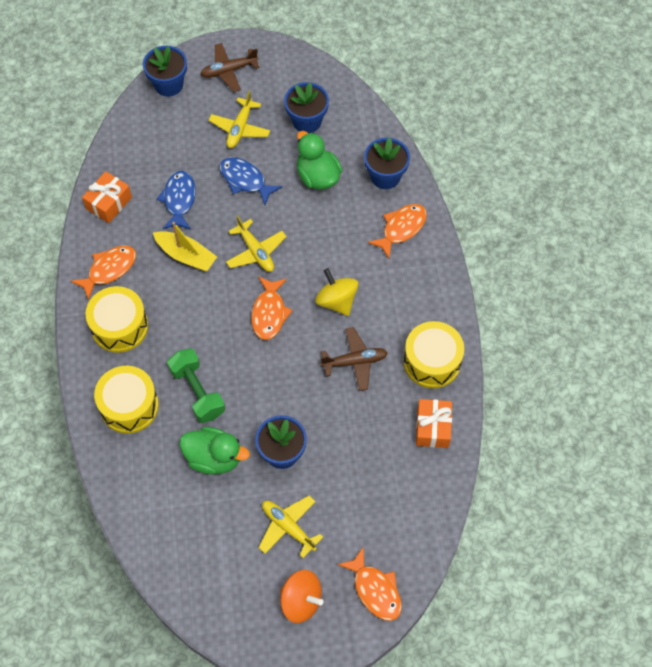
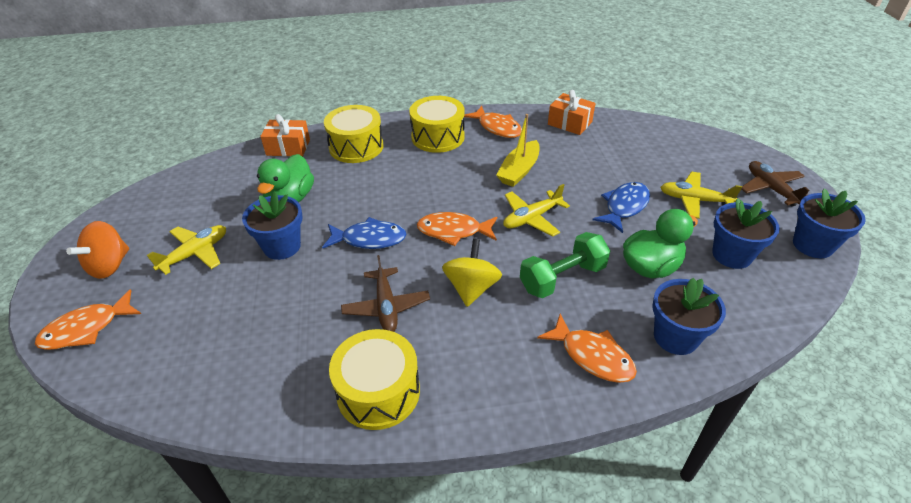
camera: 90 degrees right, 20 degrees down
blue flower pot [143,46,187,96] -> blue flower pot moved to [793,188,866,258]
blue fish [157,171,196,230] -> blue fish moved to [322,217,407,249]
green dumbbell [167,348,225,423] -> green dumbbell moved to [520,232,610,298]
yellow spinning top [315,268,359,316] -> yellow spinning top turned 45 degrees counterclockwise [442,239,502,307]
orange gift [416,399,452,448] -> orange gift moved to [260,114,310,157]

